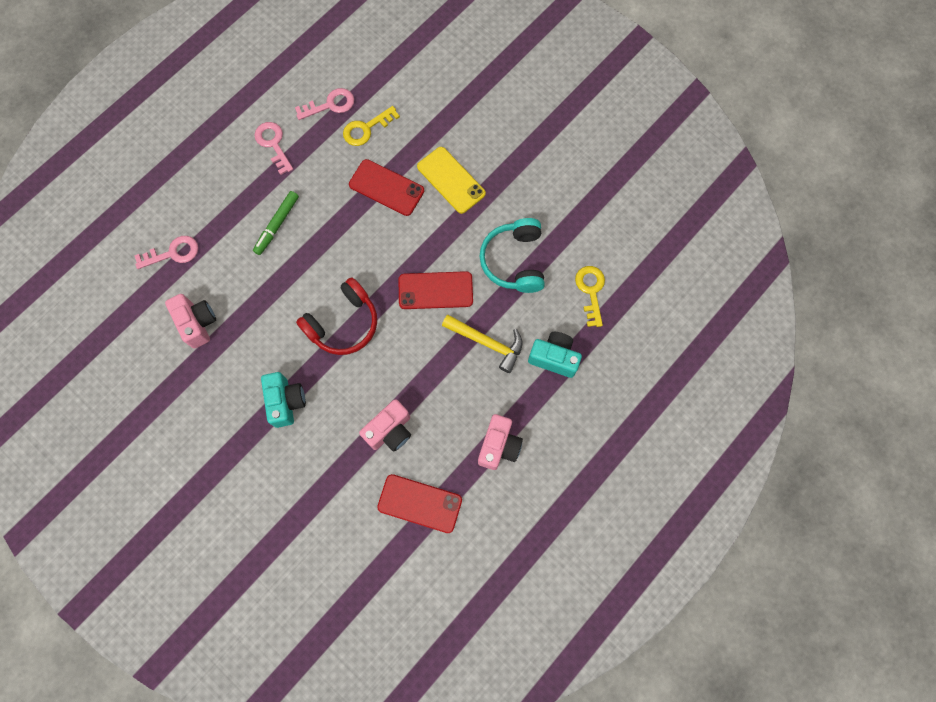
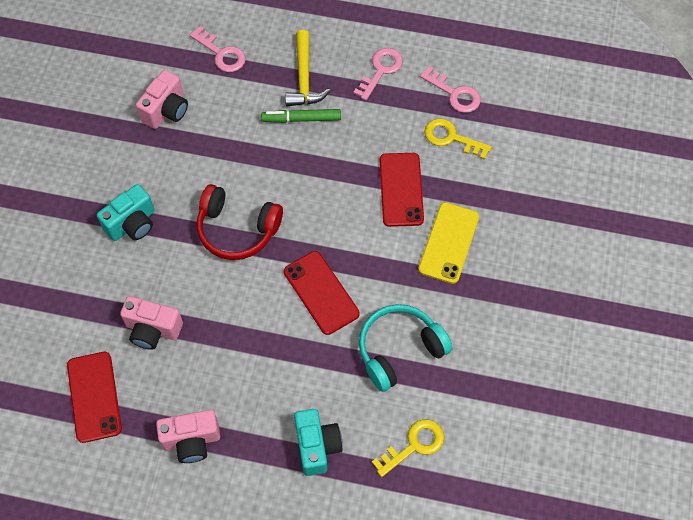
camera: 60 degrees right, 10 degrees down
yellow hammer [442,314,523,373] -> yellow hammer moved to [285,30,330,106]

